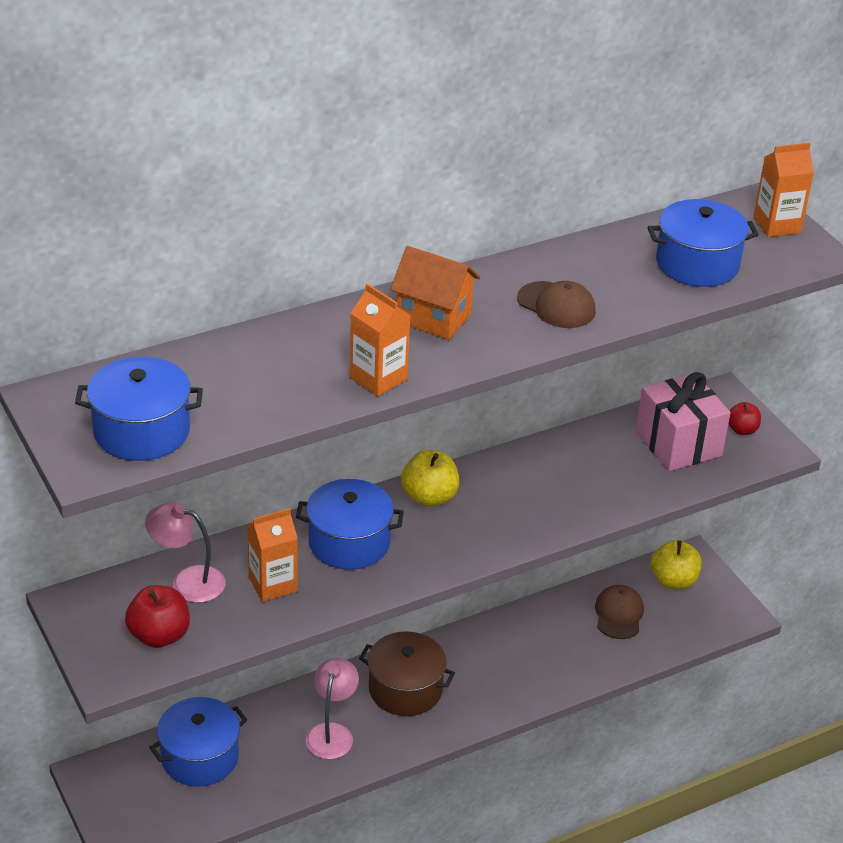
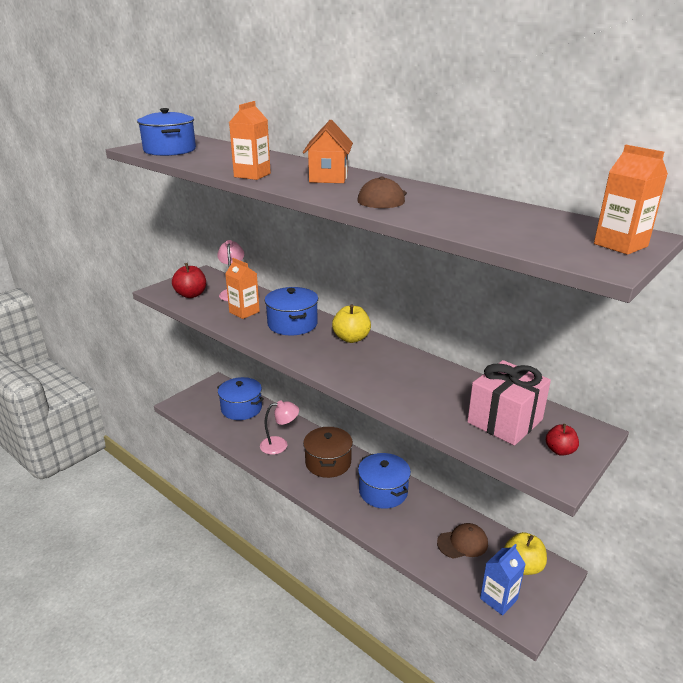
camera: 70 degrees right, 10 degrees down
blue pot [648,199,758,287] -> blue pot moved to [358,453,411,509]
none -> blue carton [480,544,526,616]

